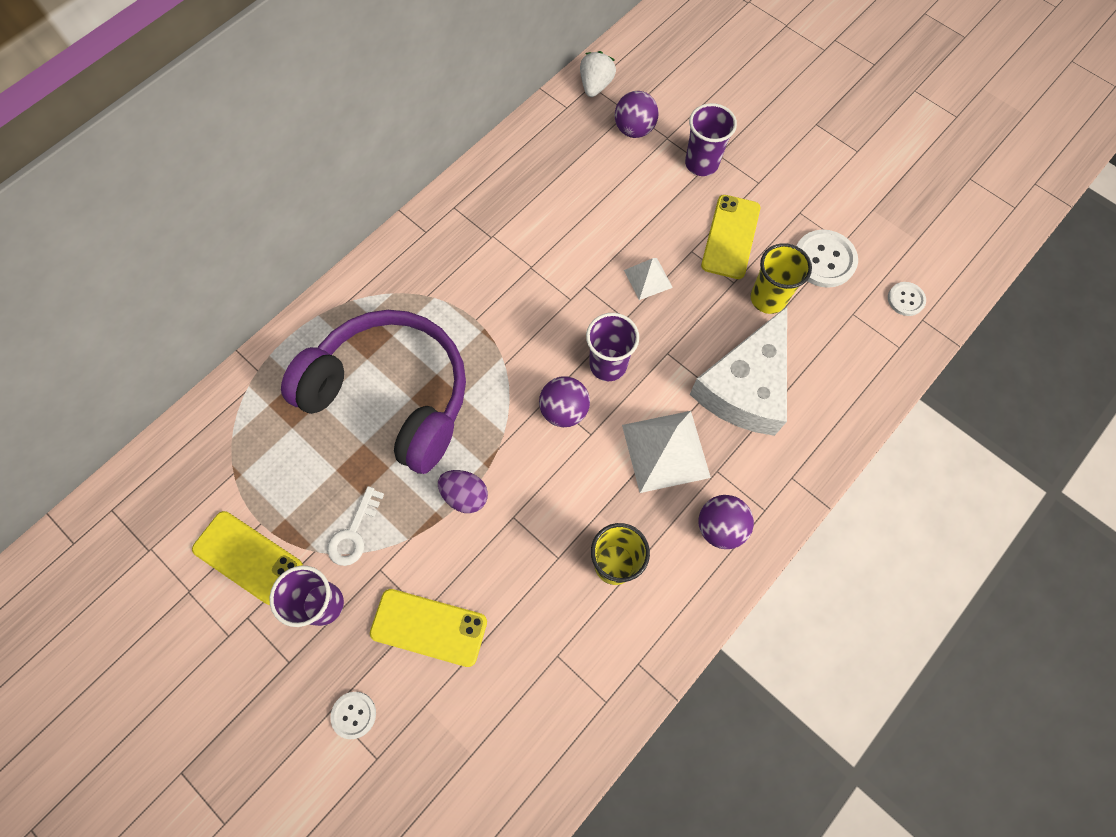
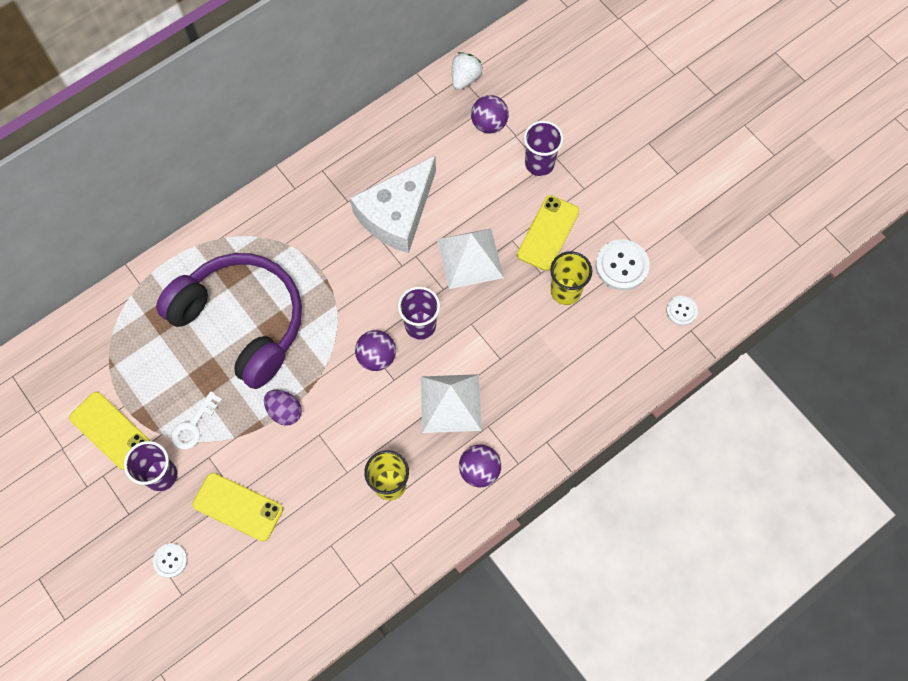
camera: 10 degrees right, 0 degrees up
white pyramid [624,258,673,300] -> white pyramid [437,228,504,289], size x1.80
white cheese [690,306,787,436] -> white cheese moved to [350,155,436,253]

